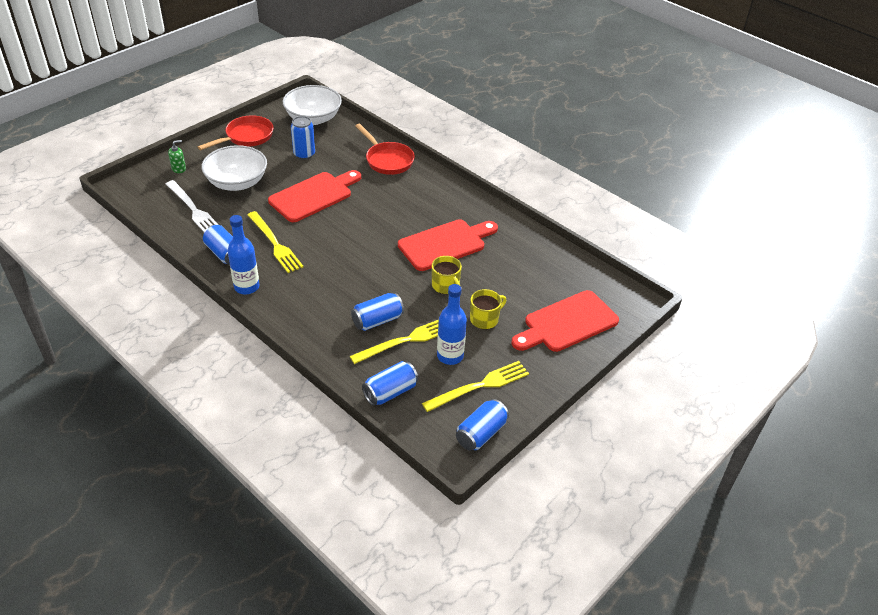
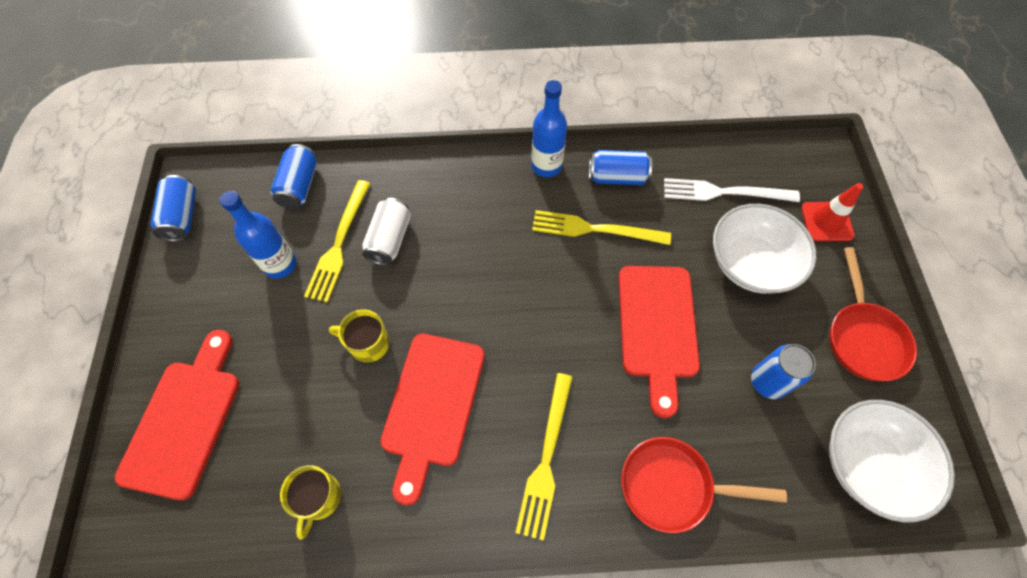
camera: 135 degrees right, 20 degrees up
green soap dispenser [168,140,186,173] -> red traffic cone [801,183,863,241]
blue can [351,293,404,331] -> white can [362,198,411,266]
yellow fork [422,361,529,412] -> yellow fork moved to [516,373,573,541]
yellow mug [470,289,507,329] -> yellow mug moved to [280,465,341,540]

